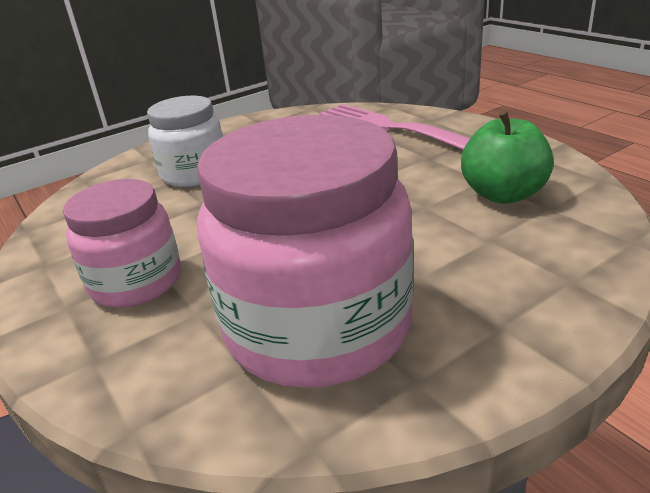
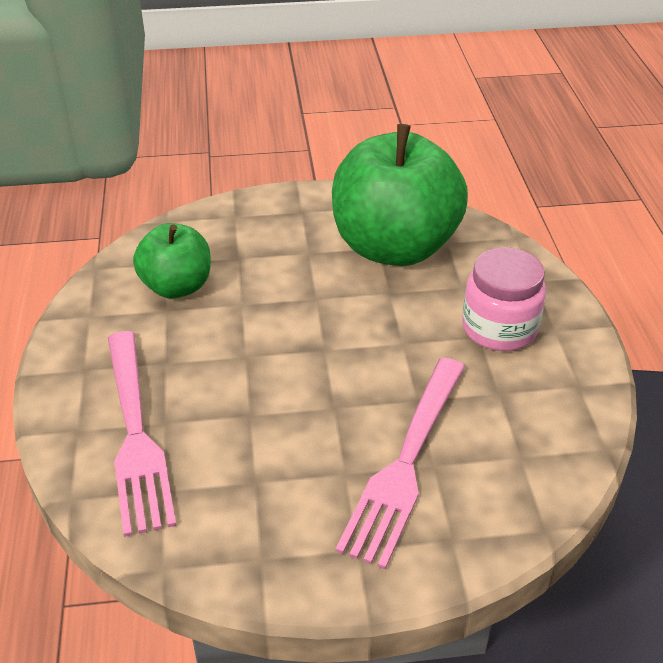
camera: 155 degrees left, 10 degrees up
white jar [147,96,223,187] -> pink fork [336,358,465,569]
pink jar [197,115,414,388] -> green apple [332,124,468,266]

